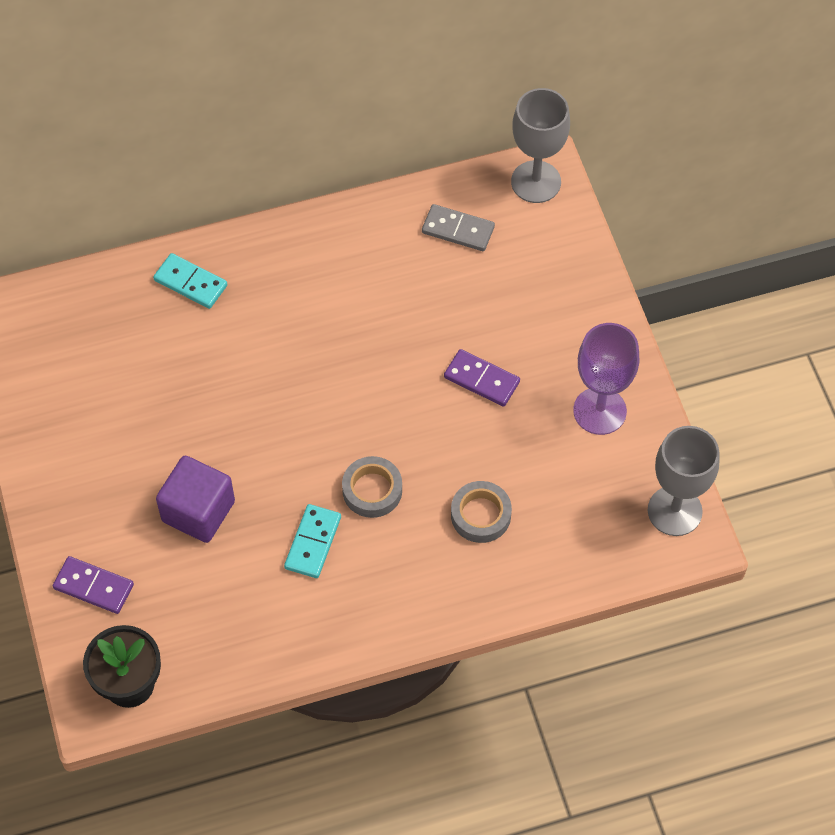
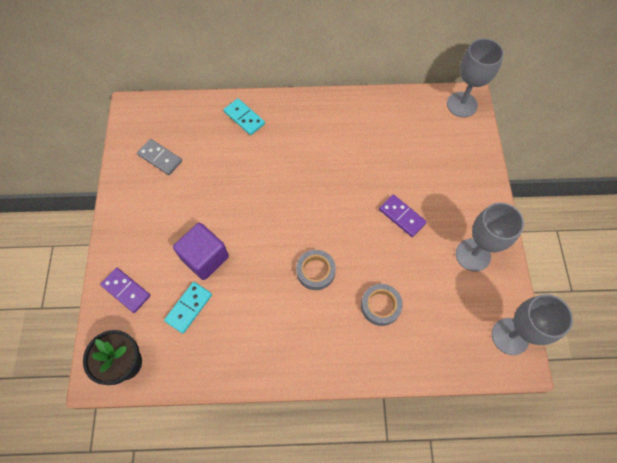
camera: 15 degrees right, 5 degrees up
turquoise domino [284,504,341,578] -> turquoise domino moved to [164,282,212,334]
grey domino [422,204,495,251] -> grey domino moved to [137,139,182,175]
purple goblet [573,323,640,435] -> grey goblet [456,203,524,272]

